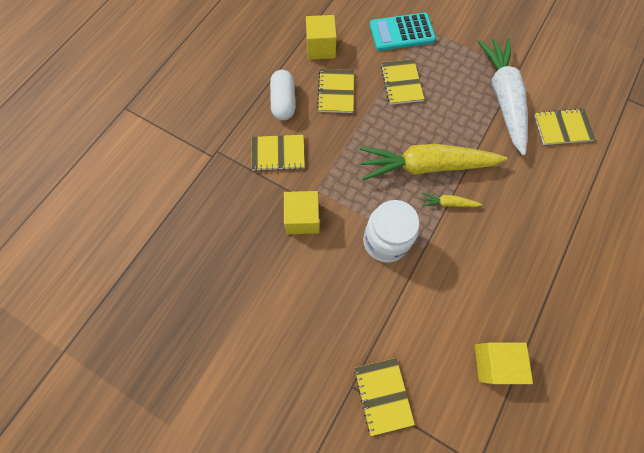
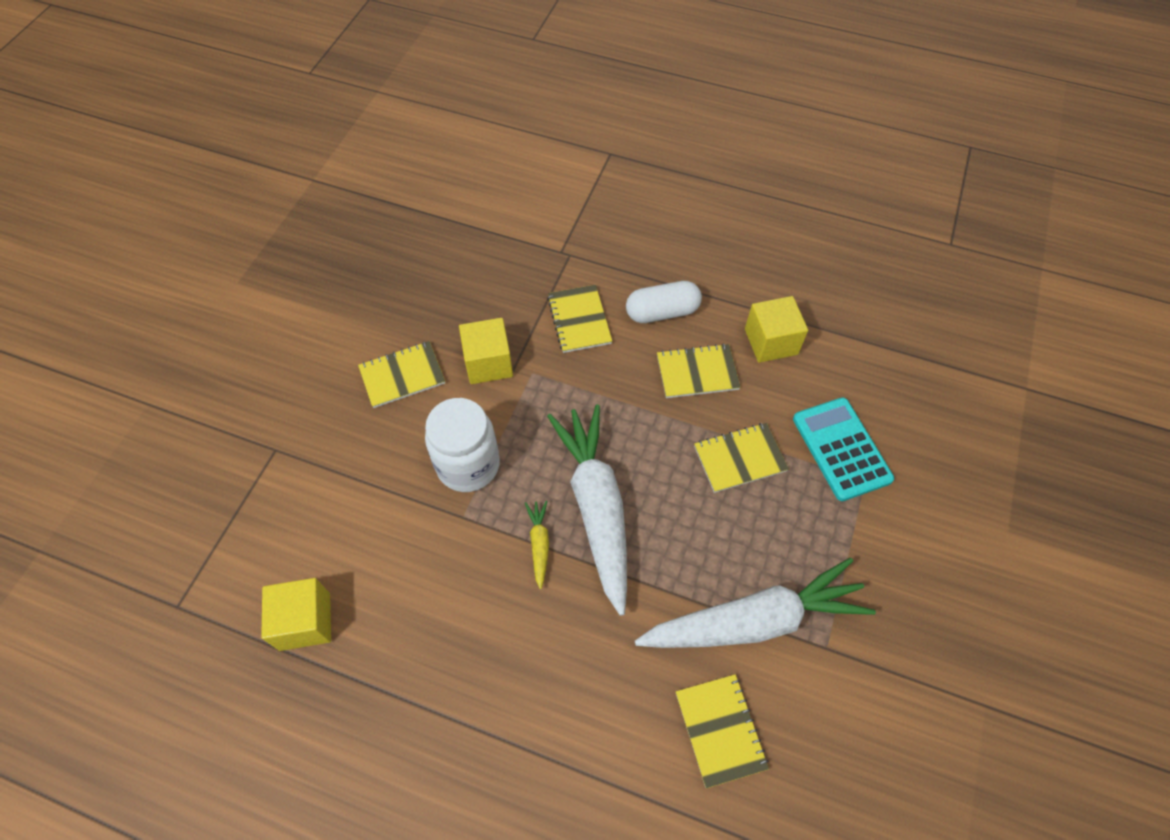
camera: 80 degrees right, 10 degrees down
yellow notebook [354,358,415,436] -> yellow notebook moved to [358,341,445,408]
yellow carrot [359,144,507,180] -> white carrot [547,404,627,616]

